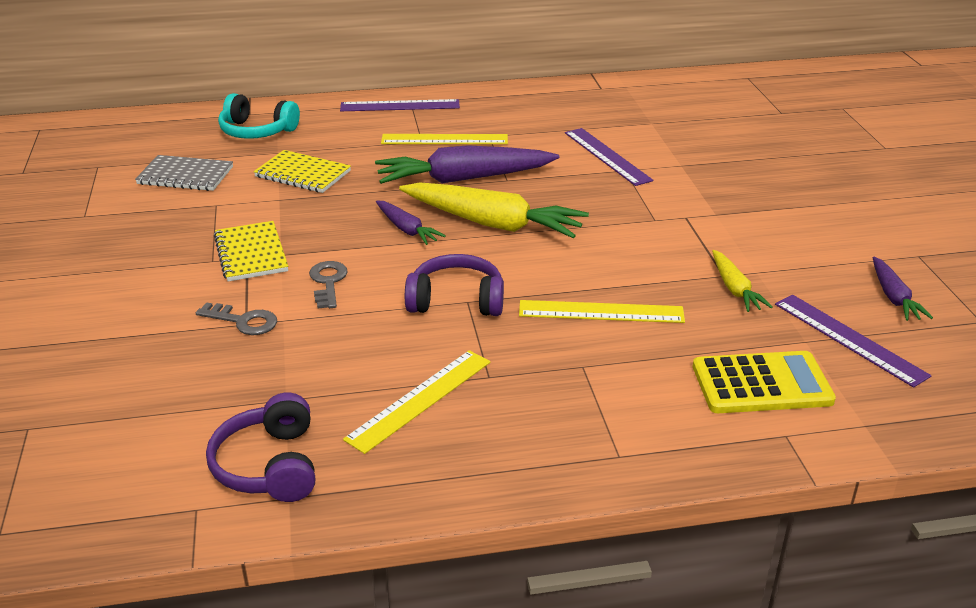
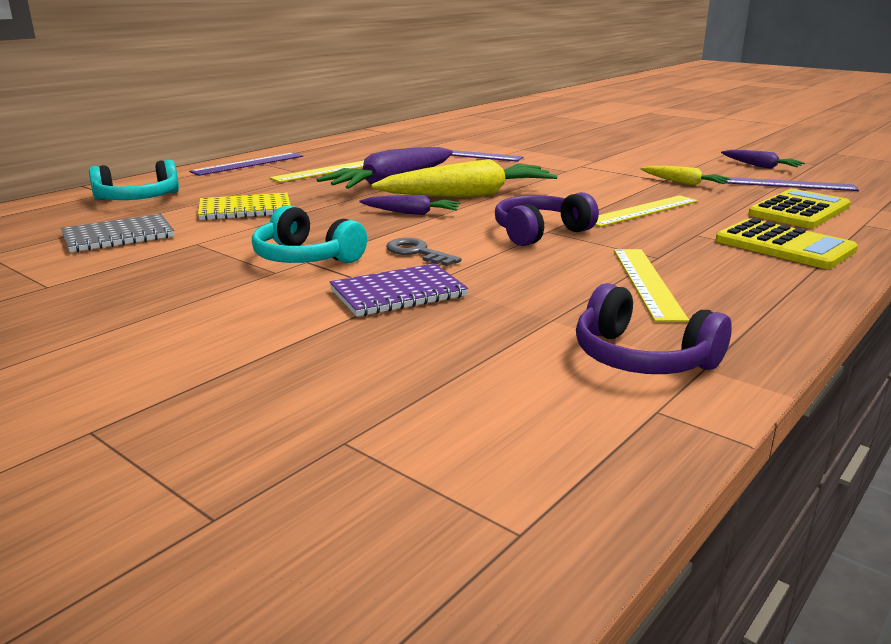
camera: 40 degrees left, 10 degrees down
grey key [196,302,277,335] -> purple notebook [329,263,468,316]
yellow notebook [214,221,288,282] -> turquoise headphones [252,205,367,263]
none -> yellow calculator [716,218,858,269]

